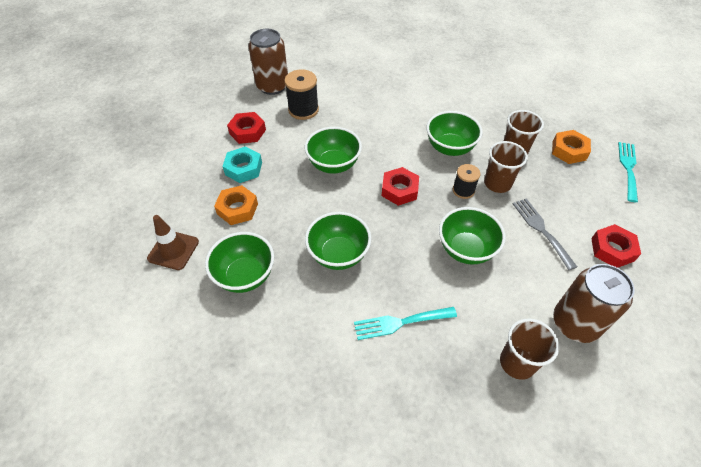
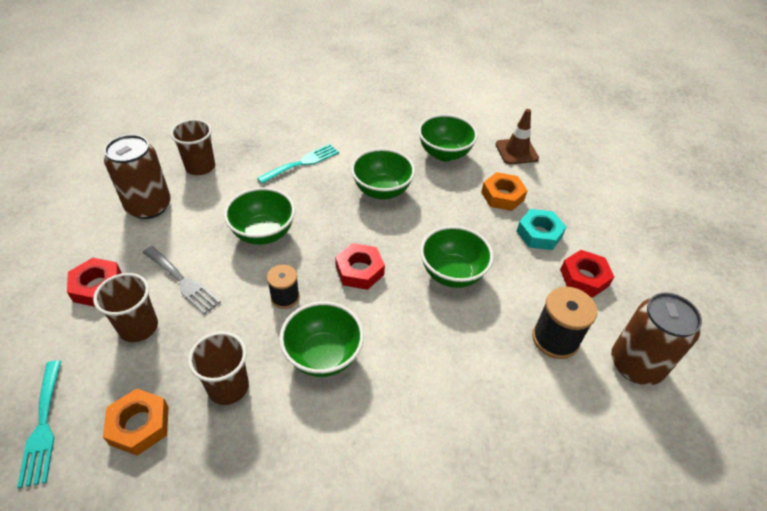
camera: 150 degrees right, 5 degrees down
brown cup [484,141,528,193] -> brown cup moved to [93,273,158,342]

